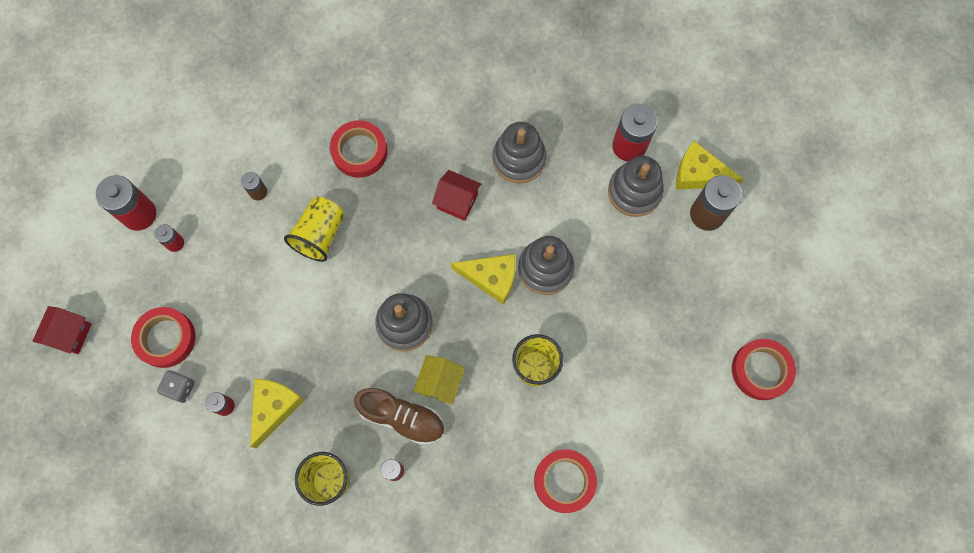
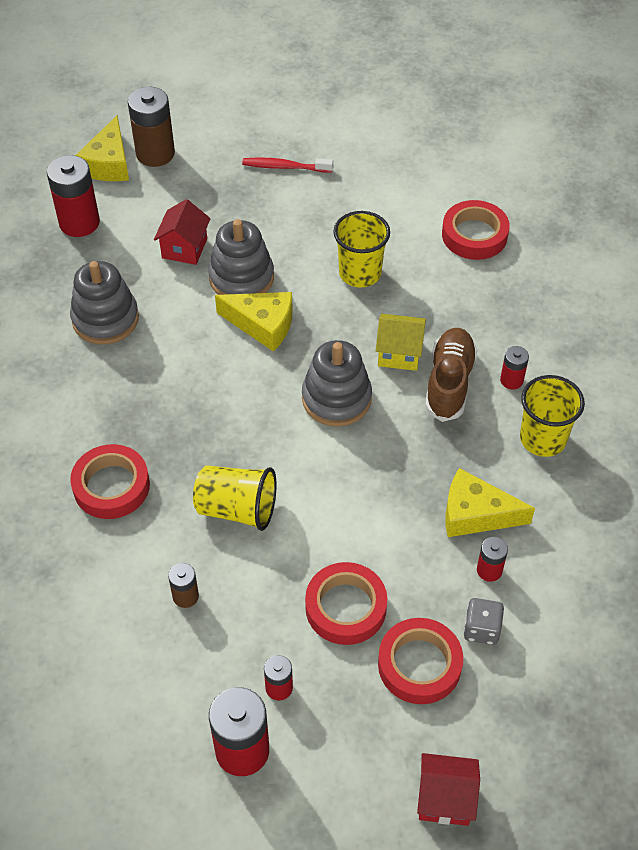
camera: 100 degrees left, 20 degrees down
red house [432,170,481,221] -> red house moved to [154,199,211,265]
yellow cheese [451,254,516,305] -> yellow cheese turned 105 degrees clockwise [215,292,293,352]
grey stacking toy [608,156,664,217] -> none
red tape [732,339,796,400] -> red tape moved to [305,562,387,645]
none -> red toothbrush [242,157,333,173]

